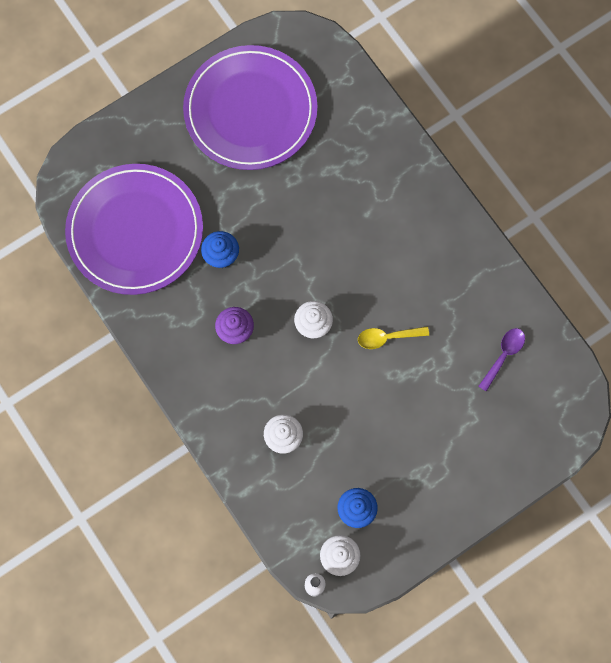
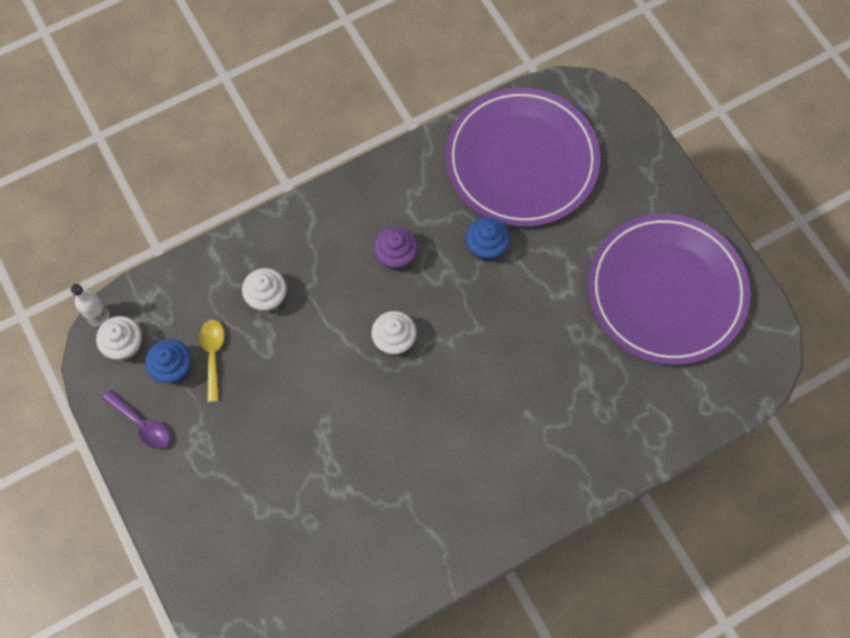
camera: 95 degrees right, 5 degrees down
yellow spoon [358,326,429,349] -> yellow spoon moved to [199,320,225,402]
purple spoon [478,328,525,392] -> purple spoon moved to [103,390,170,449]

